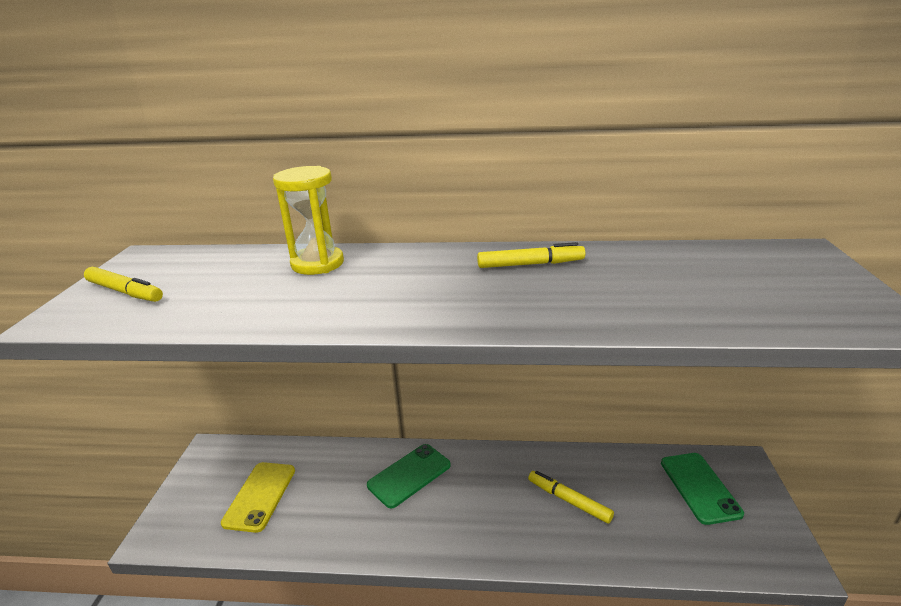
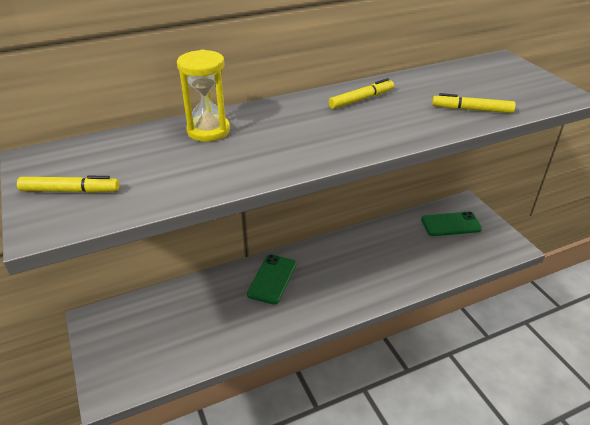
camera: 30 degrees left, 10 degrees up
yellow phone [221,462,295,533] -> none
yellow marker [528,471,614,524] -> yellow marker moved to [432,93,516,113]
green phone [661,453,744,525] -> green phone turned 60 degrees counterclockwise [421,212,482,236]

